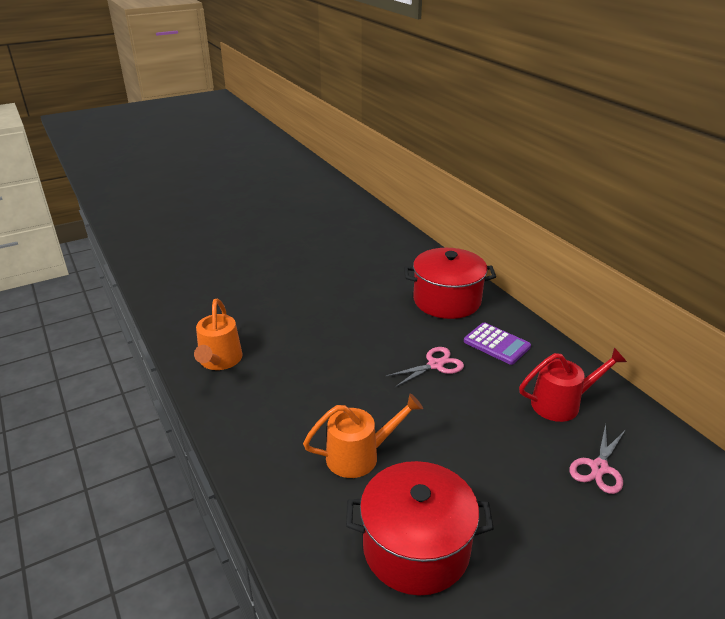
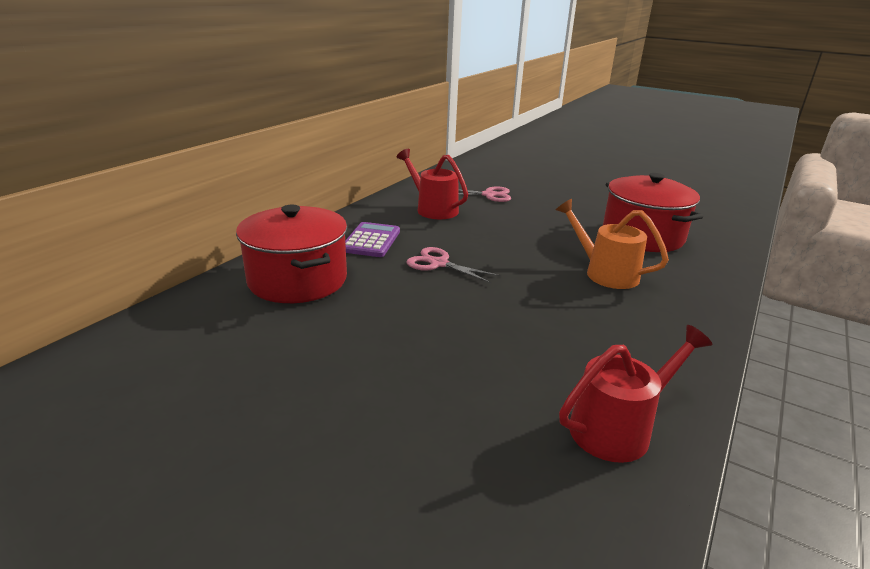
camera: 120 degrees left, 5 degrees down
orange watering can [194,299,243,370] -> red watering can [559,325,713,463]

